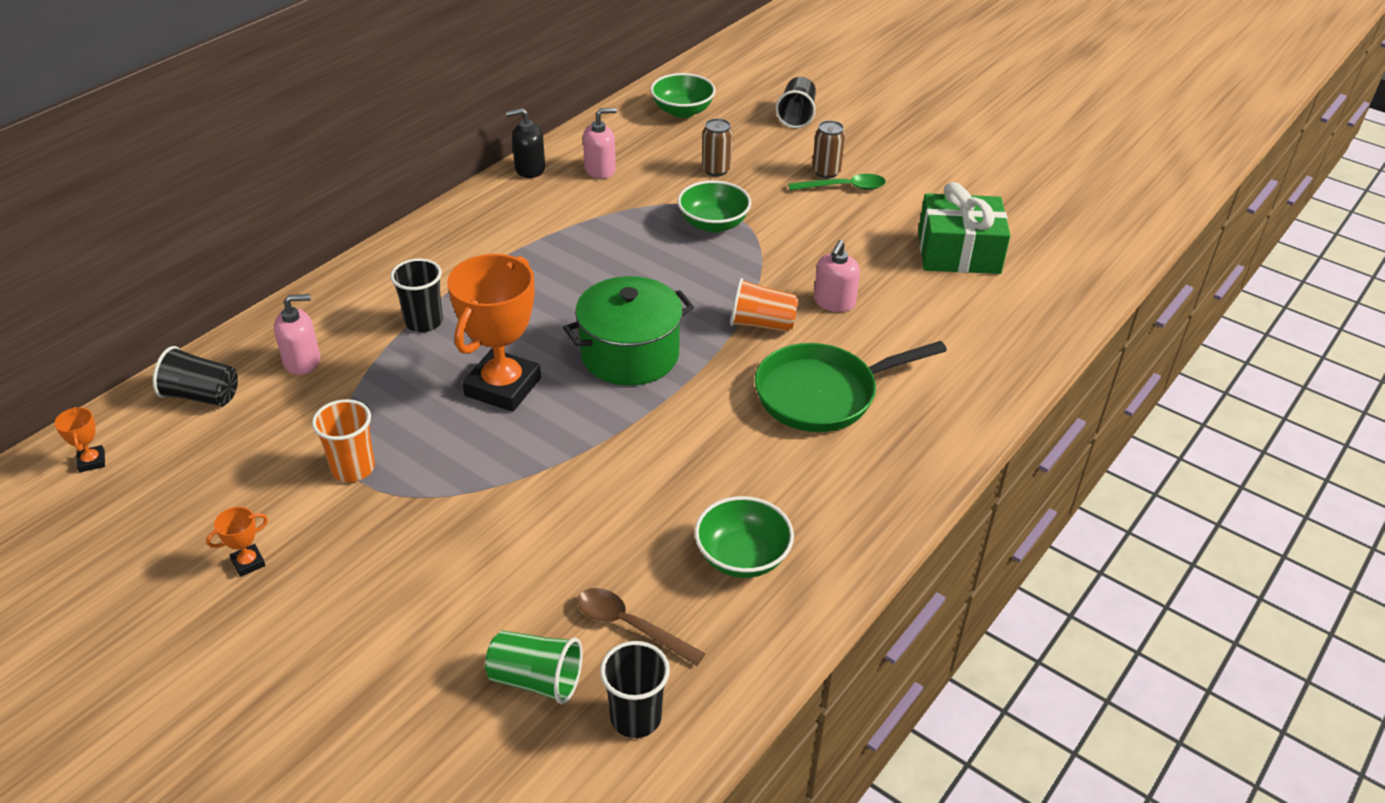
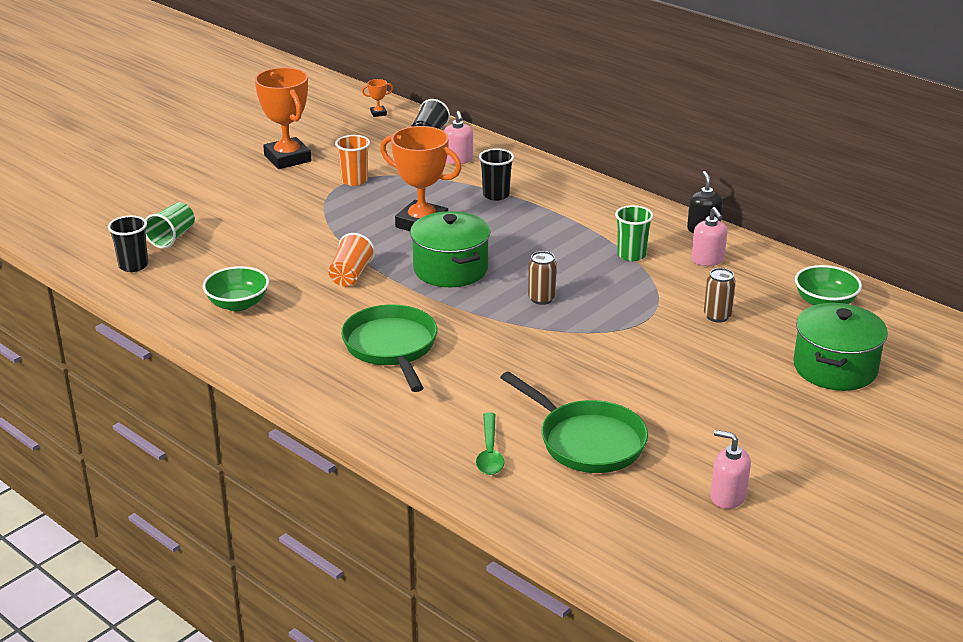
camera: 95 degrees right, 10 degrees down
orange trophy [206,507,268,577] -> orange trophy [255,68,311,169], size x2.48
brown spoon [578,588,705,666] -> none
green bowl [677,180,751,233] -> none
orange cup [730,278,799,332] -> orange cup moved to [328,233,375,287]
black cup [776,77,816,128] -> green pot [793,303,888,391]
green spoon [788,174,886,191] -> green spoon moved to [476,412,504,475]
brown can [812,120,845,179] -> brown can moved to [528,251,557,305]
pink soap dispenser [814,240,860,312] -> pink soap dispenser moved to [711,430,751,509]
green gift [918,182,1010,274] -> green pan [500,371,648,473]
none -> green cup [615,205,653,261]

